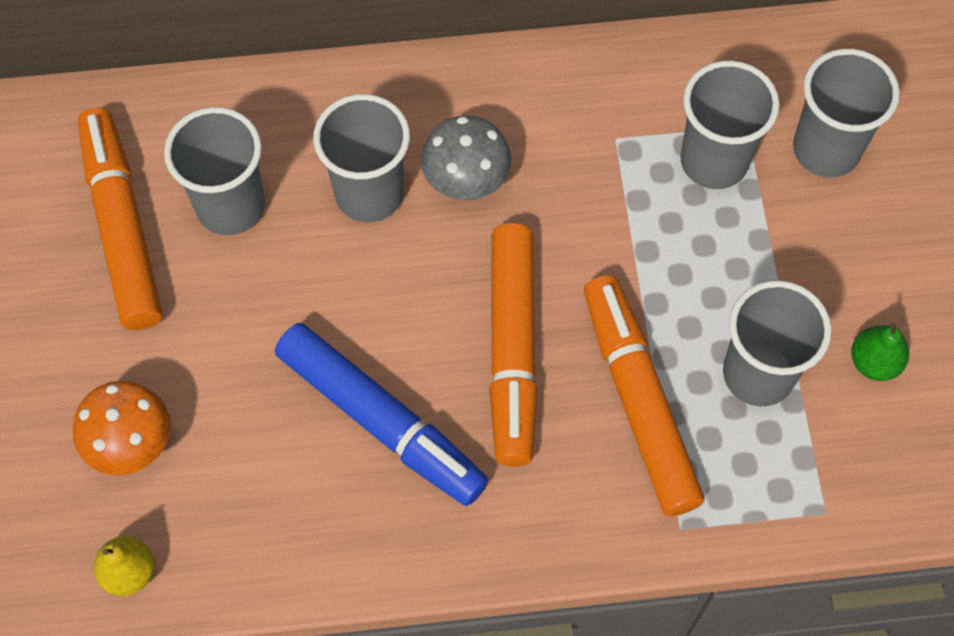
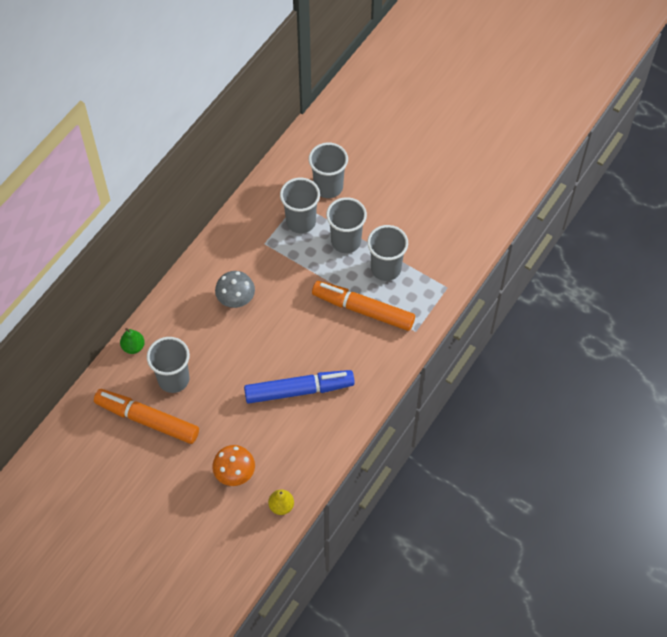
camera: 50 degrees left, 5 degrees down
grey cup [313,94,410,222] -> grey cup moved to [326,197,367,253]
orange marker [489,223,538,467] -> none
green pear [851,322,909,381] -> green pear moved to [120,328,145,354]

